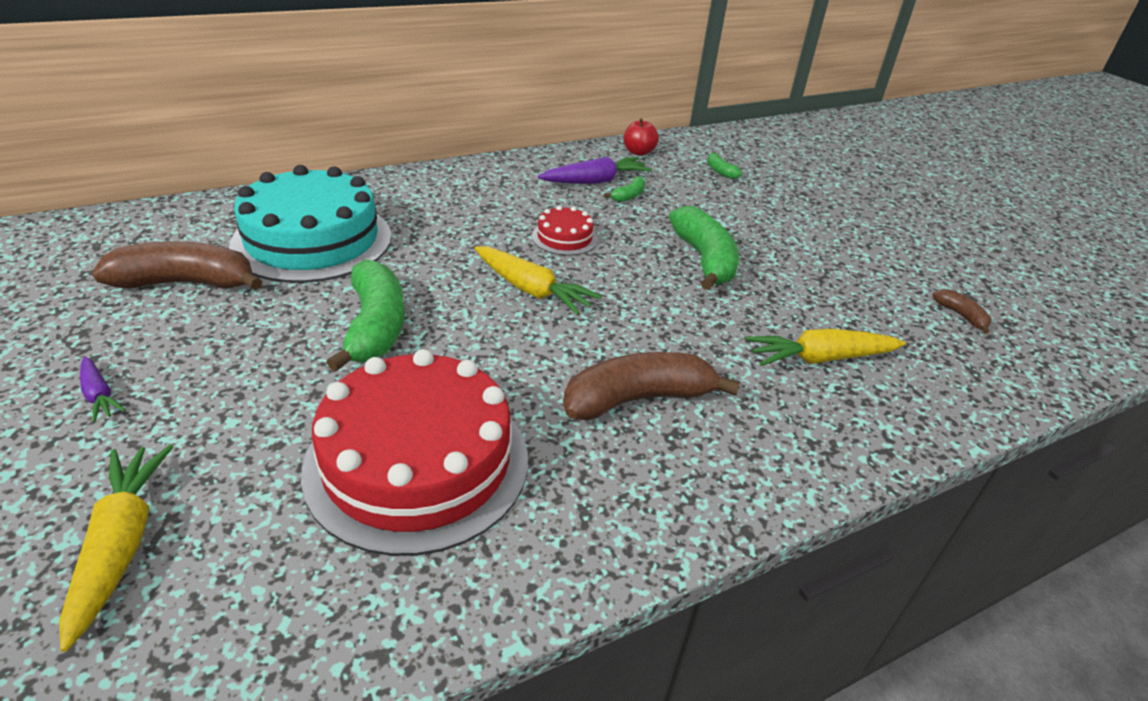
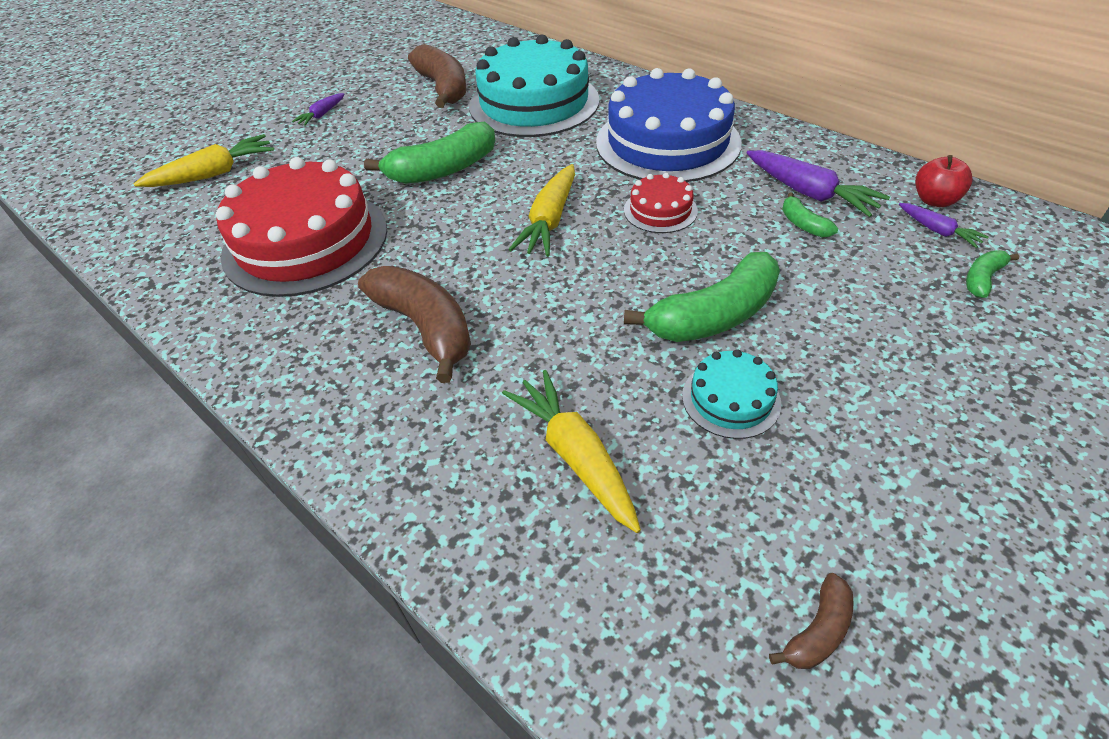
camera: 75 degrees right, 10 degrees up
green banana [604,176,645,202] -> green banana turned 45 degrees clockwise [782,192,838,237]
none -> blue cake [596,68,742,182]
none -> turquoise cake [682,349,781,439]
none -> purple carrot [899,203,989,248]

